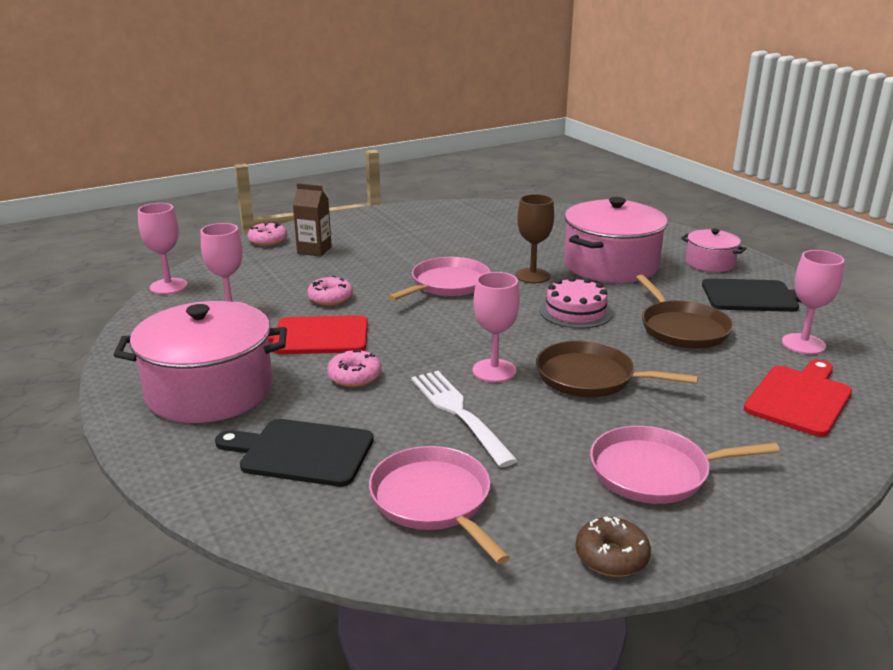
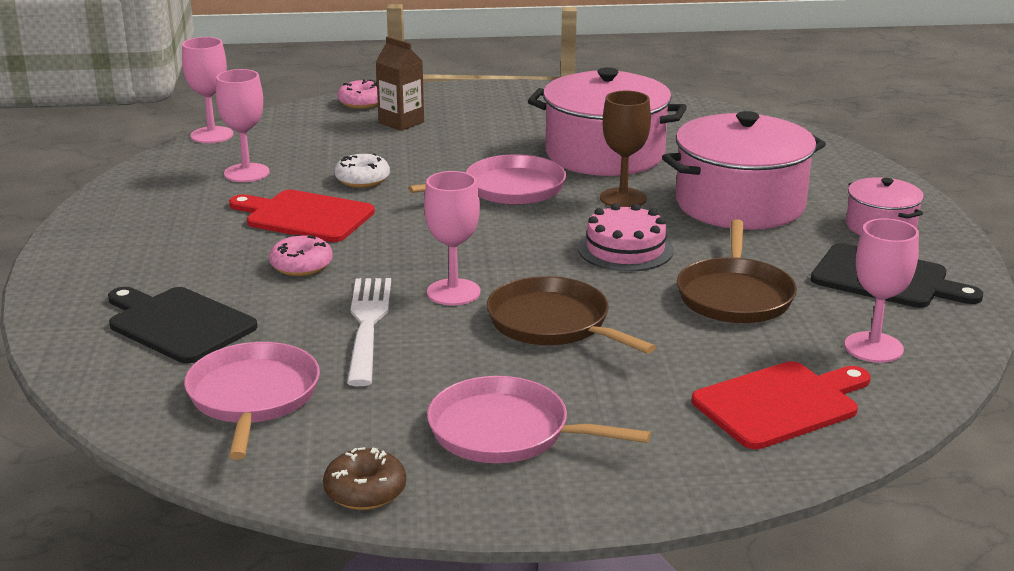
camera: 25 degrees right, 0 degrees up
pink pot [114,301,287,423] -> pink pot moved to [528,67,687,176]
pink donut [307,276,353,306] -> white donut [334,153,390,188]

